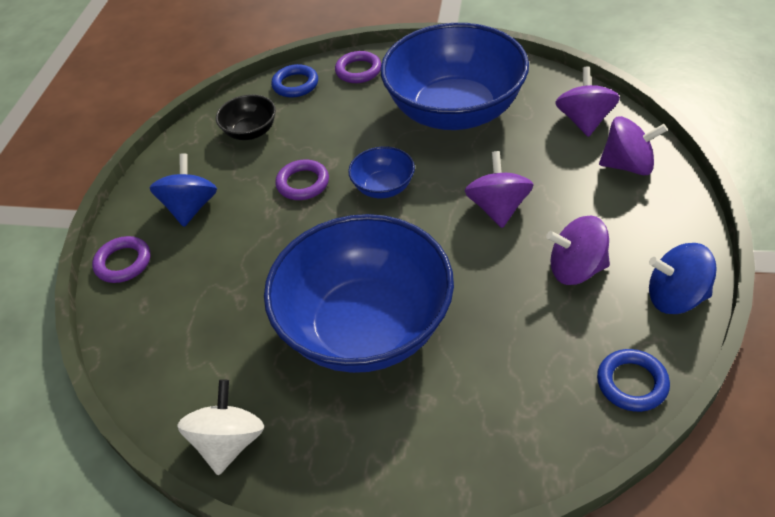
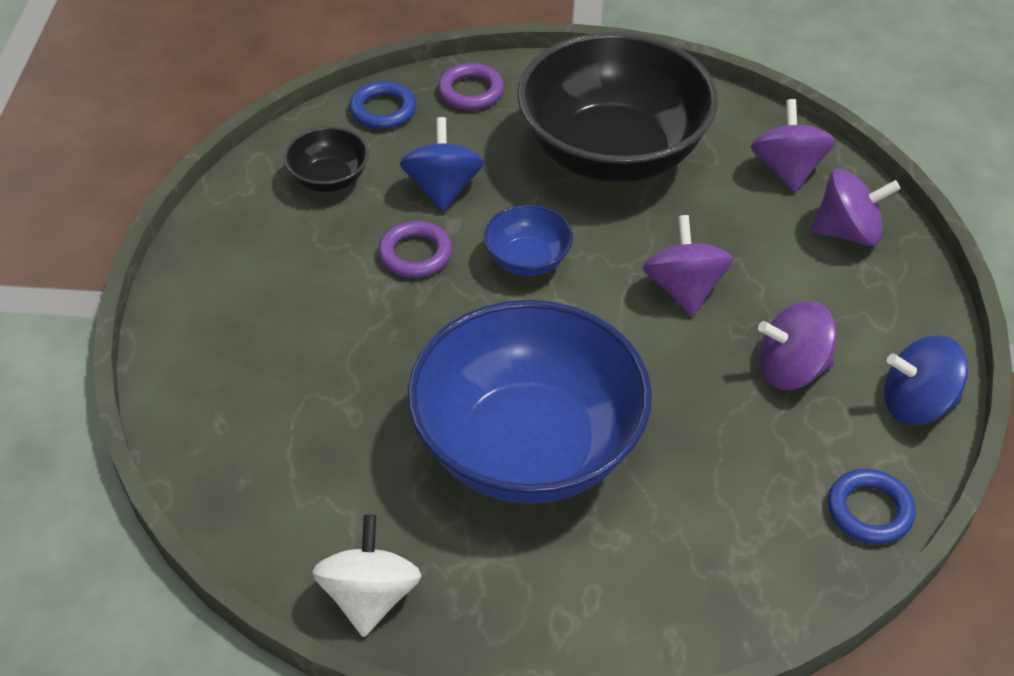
camera: 10 degrees left, 0 degrees up
purple ring [92,236,151,283] -> none
blue spinning top [150,153,217,227] -> blue spinning top moved to [400,117,484,212]
blue bowl [380,23,529,130] -> black bowl [517,32,718,183]

